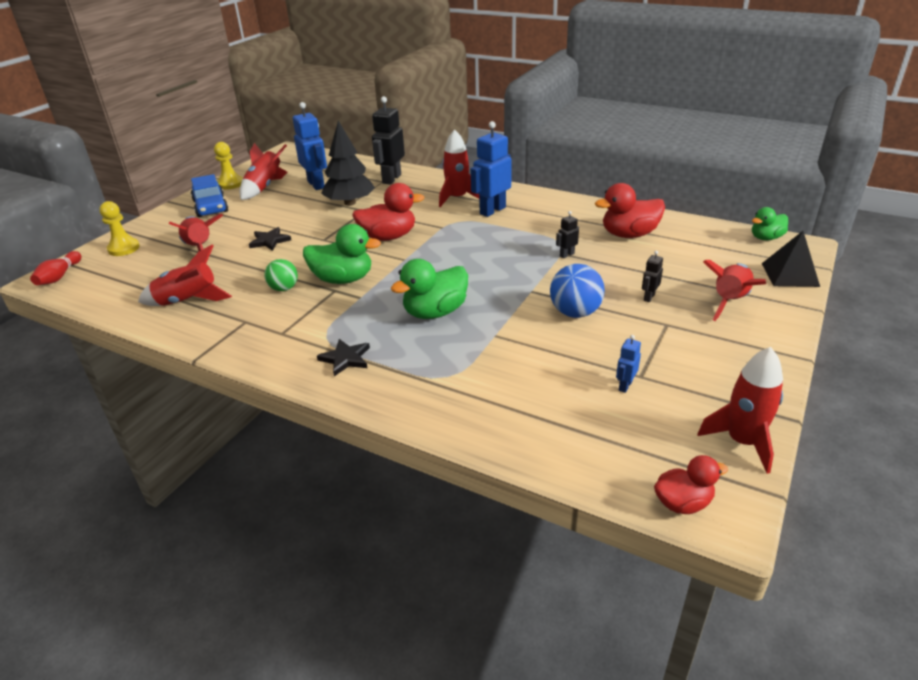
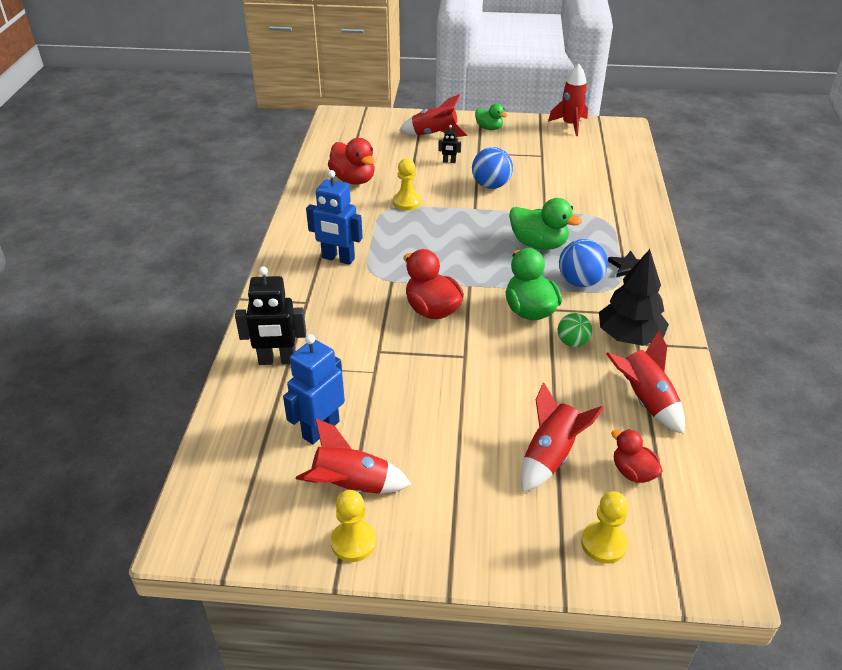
camera: 115 degrees left, 5 degrees up
red bowling pin [30,251,81,285] -> none
blue car [191,174,228,217] -> none
black star [249,227,291,251] -> none
black tree [321,121,375,206] -> black tree moved to [599,249,669,346]
red rocket [439,129,479,207] -> none
black robot [556,211,579,258] -> yellow pawn [393,158,421,210]
blue robot [616,335,641,393] -> none
red duck [654,455,728,514] -> red duck moved to [611,429,663,483]
green duck [752,207,788,240] -> green duck moved to [475,103,508,130]
black pyramid [762,231,820,287] -> none
none -> blue ball [559,239,608,287]

